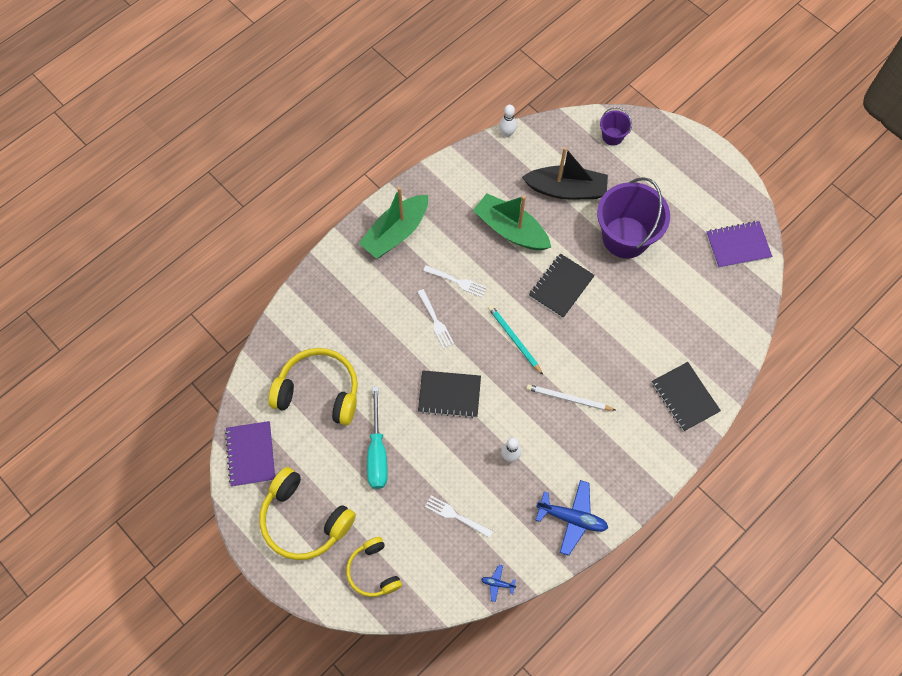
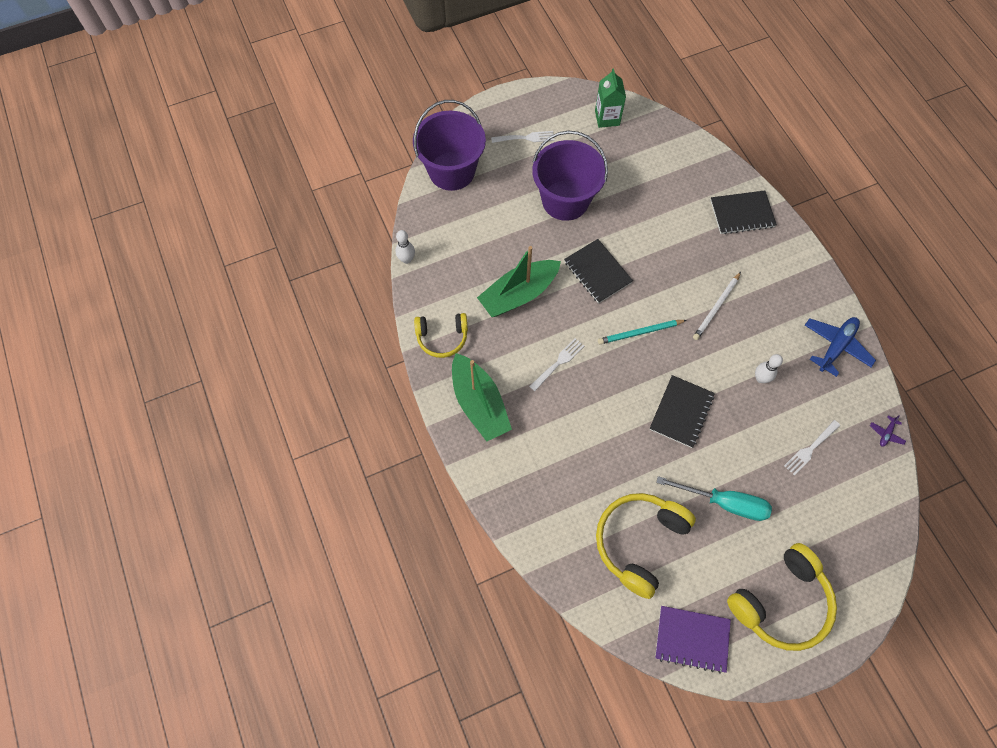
camera: 70 degrees left, 0 degrees up
yellow headphones [346,537,402,597] -> yellow headphones moved to [414,313,468,358]
white fork [417,289,454,349] -> white fork moved to [491,131,554,143]
blue plane [481,565,516,602] -> purple plane [870,415,906,447]
black boat [522,147,608,199] -> none
purple bucket [600,107,632,146] -> purple bucket [413,100,486,191], size x2.12
purple notebook [706,221,772,268] -> green carton [595,68,626,128]

